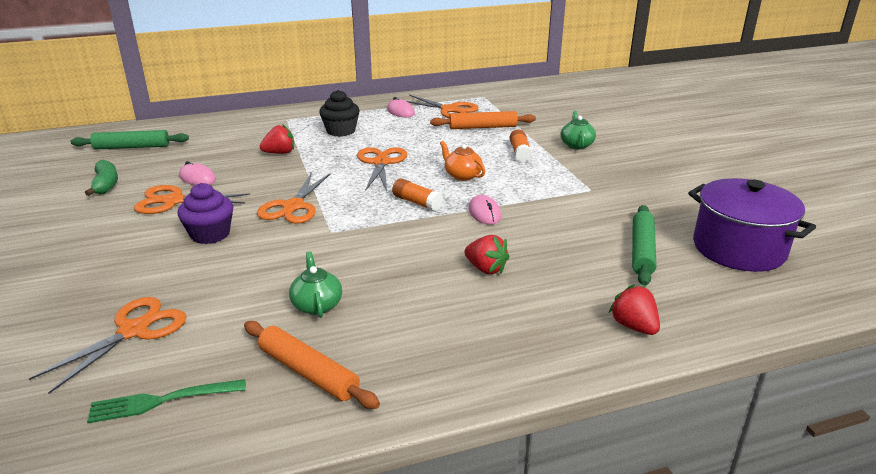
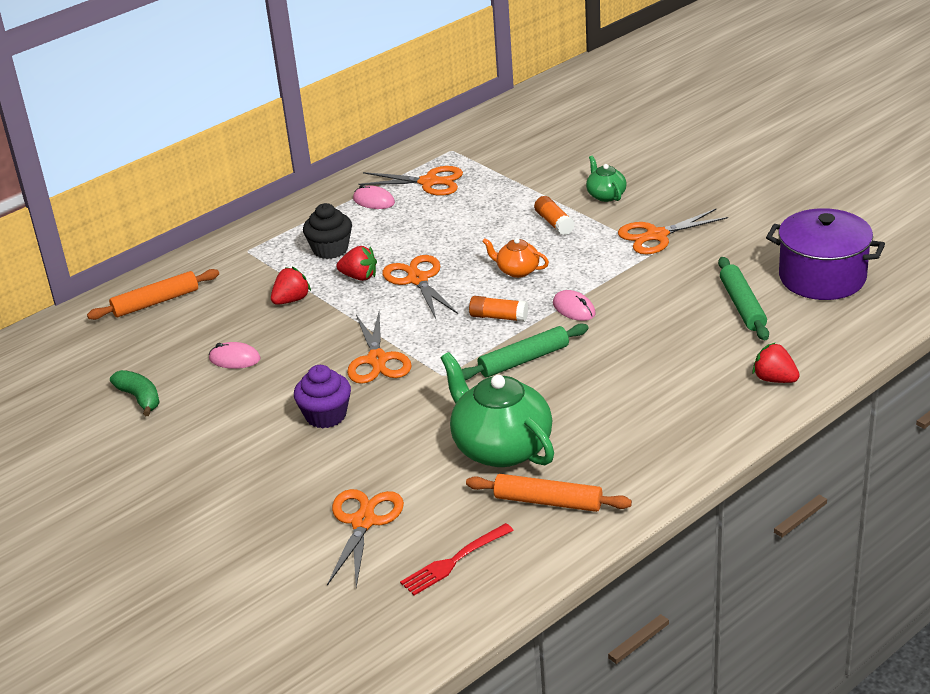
camera: 20 degrees left, 5 degrees up
green rolling pin [70,130,189,150] -> green rolling pin moved to [462,324,589,380]
green fork [87,379,246,423] -> red fork [400,523,514,596]
orange scissors [134,185,250,214] -> orange scissors moved to [618,209,728,254]
green teapot [289,251,342,318] -> green teapot [441,352,554,467], size x2.03
orange rolling pin [430,111,536,129] -> orange rolling pin moved to [87,269,219,320]
red strawberry [464,235,510,274] -> red strawberry moved to [336,246,377,281]

